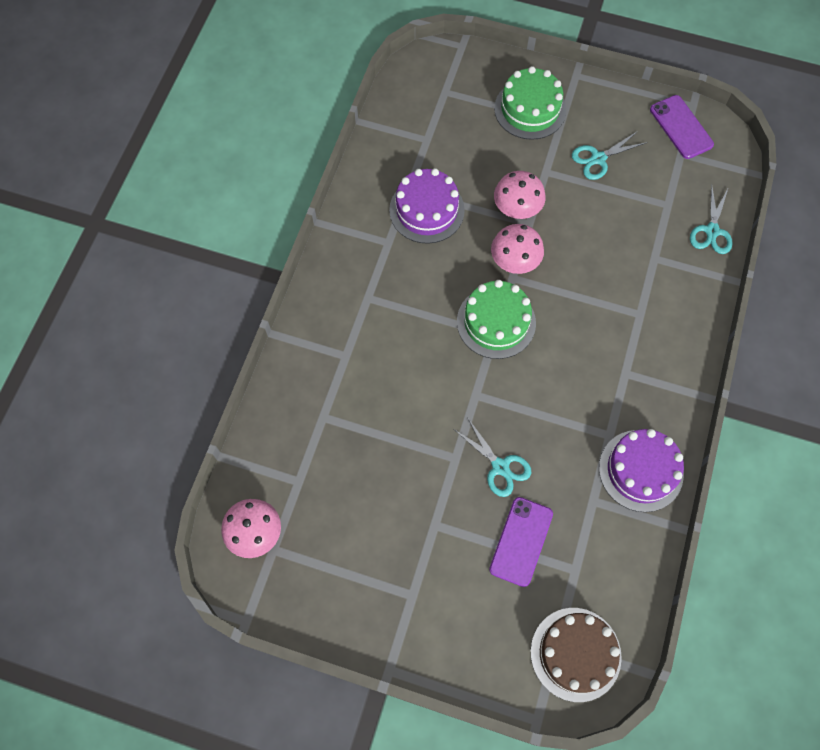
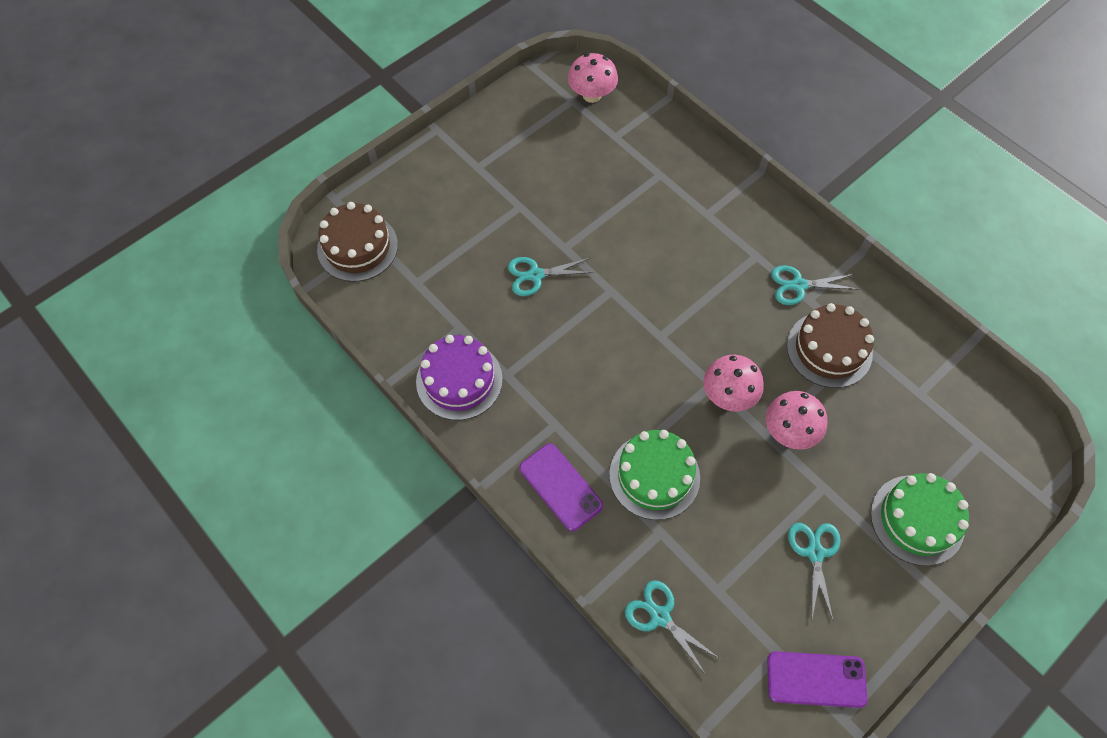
camera: 120 degrees right, 5 degrees down
purple cake [389,168,465,244] -> brown cake [787,303,874,388]
green cake [457,280,536,359] -> green cake moved to [609,430,700,520]
purple phone [489,497,553,587] -> purple phone moved to [519,443,603,531]
none -> turquoise scissors [771,265,859,305]

